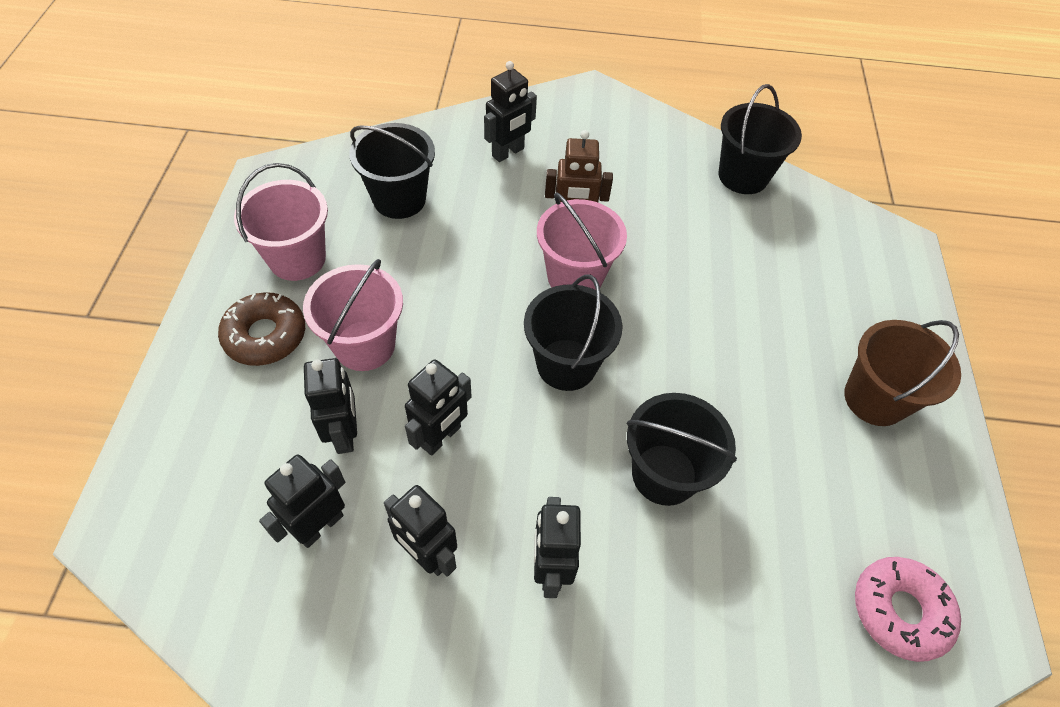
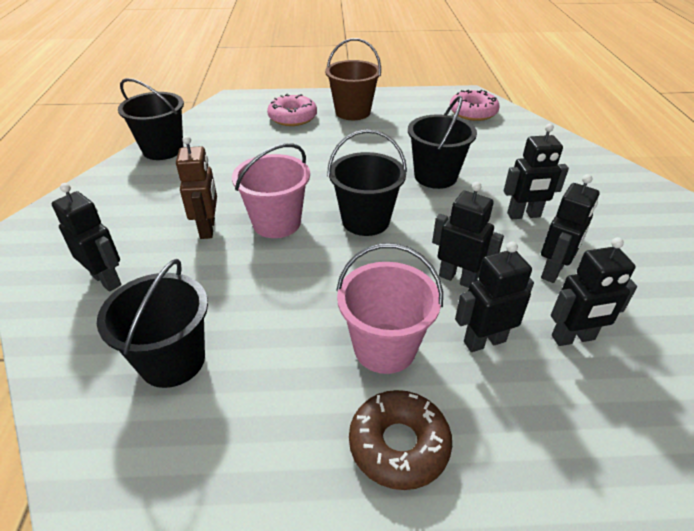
camera: 95 degrees left, 15 degrees down
pink bucket [234,163,328,281] -> none
black robot [259,455,345,548] -> black robot turned 45 degrees counterclockwise [551,237,637,346]
none -> pink donut [267,94,317,126]

